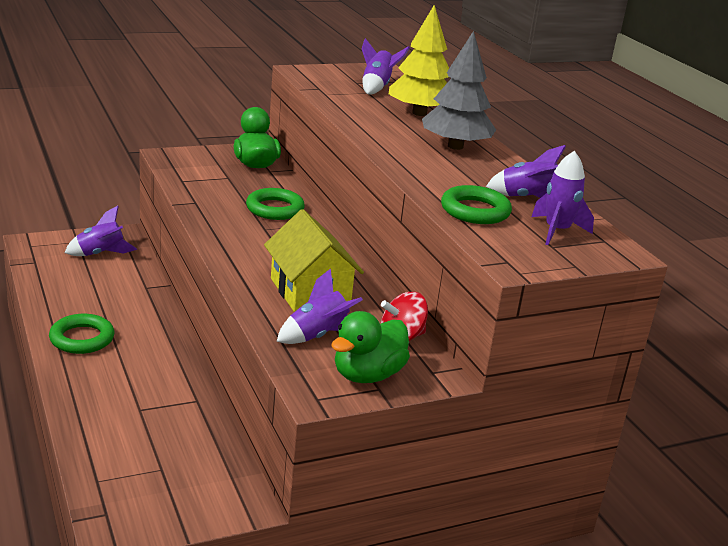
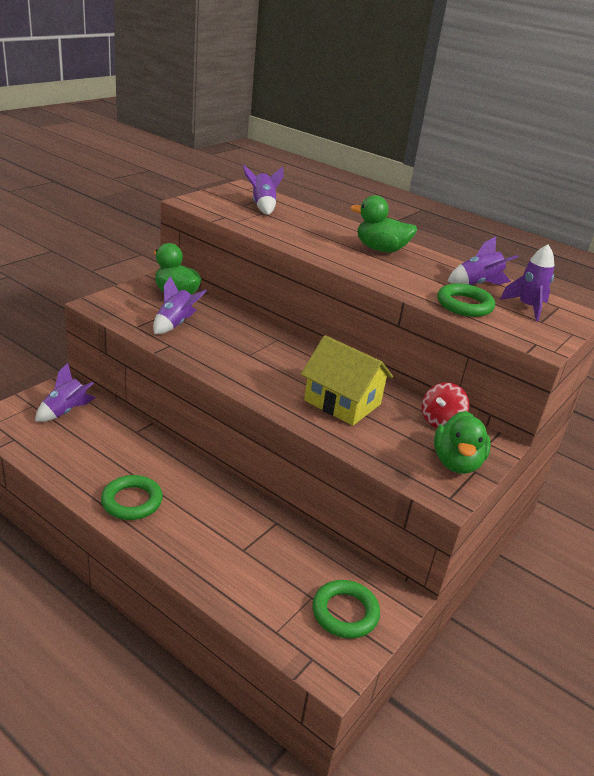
camera: 30 degrees left, 5 degrees up
green ring [246,188,305,220] -> green ring moved to [313,580,380,639]
purple rocket [277,268,363,344] -> purple rocket moved to [153,276,207,334]
yellow tree [389,5,449,116] -> none
grey tree [422,31,496,150] -> green duck [350,195,417,253]

